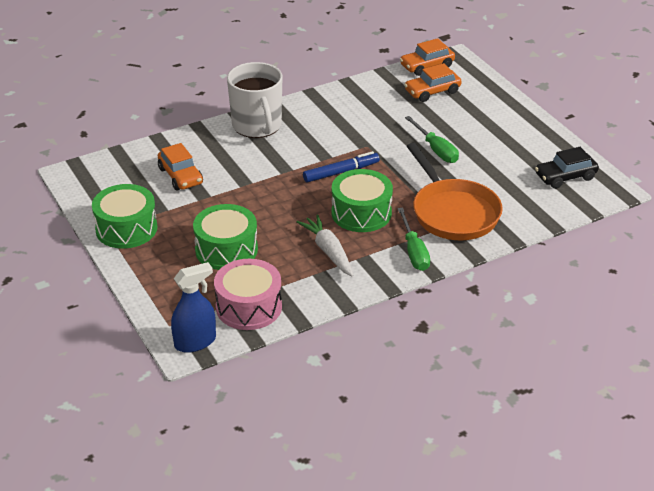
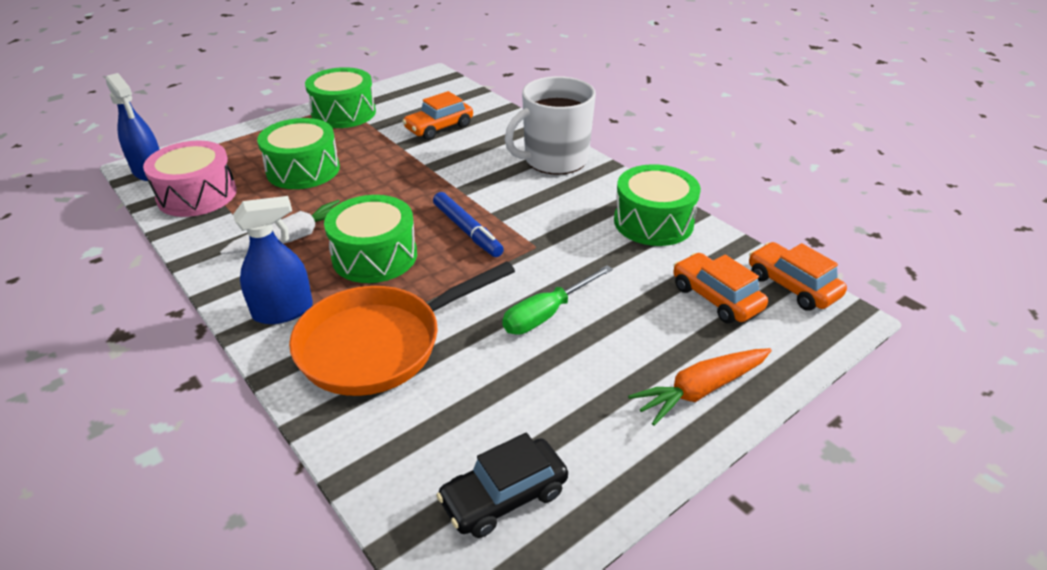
camera: 80 degrees right, 0 degrees up
green screwdriver [397,208,430,271] -> blue spray bottle [233,196,313,324]
black car [535,147,599,189] -> black car turned 90 degrees counterclockwise [436,433,568,538]
none -> green drum [614,164,701,246]
none -> orange carrot [628,348,772,426]

